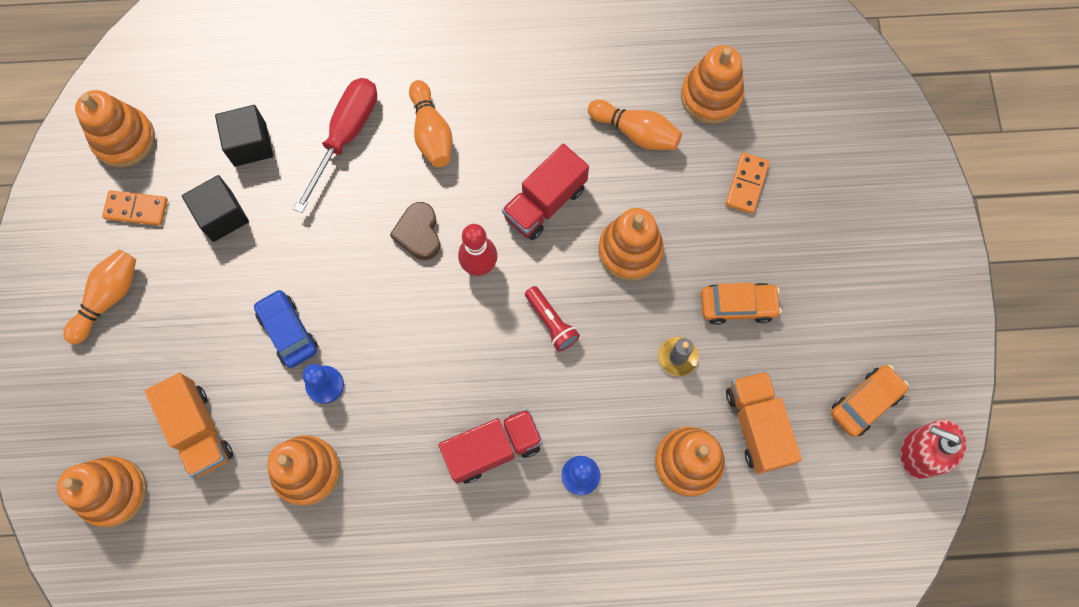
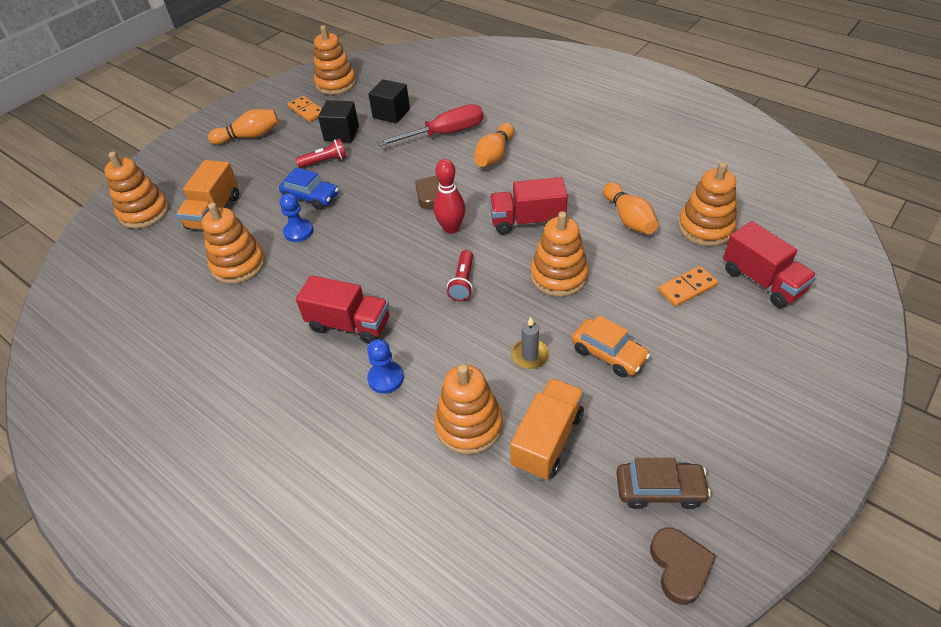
camera: 45 degrees right, 25 degrees down
blue car [254,289,318,368] -> blue car turned 105 degrees clockwise [279,168,339,210]
orange car [831,365,909,437] -> brown car [616,458,711,509]
red soap dispenser [900,420,966,479] -> brown heart [650,527,716,605]
none -> red flashlight [295,139,347,168]
none -> red truck [723,221,817,308]

